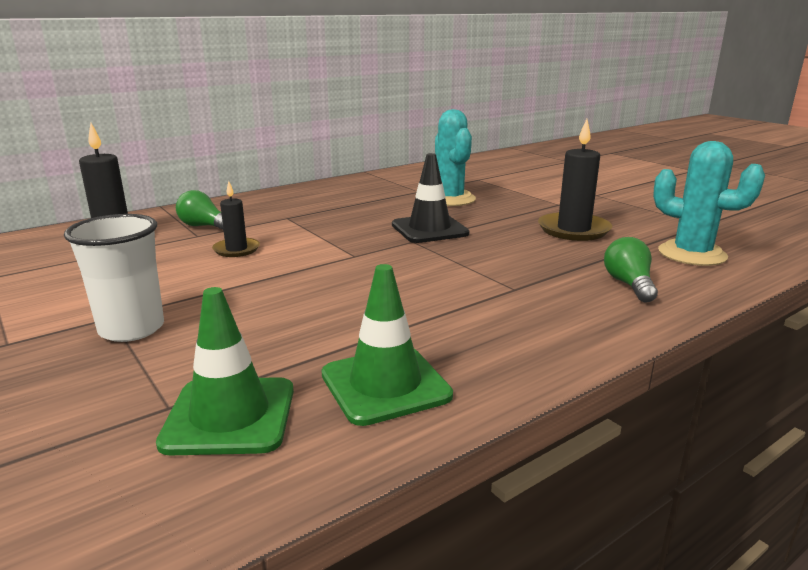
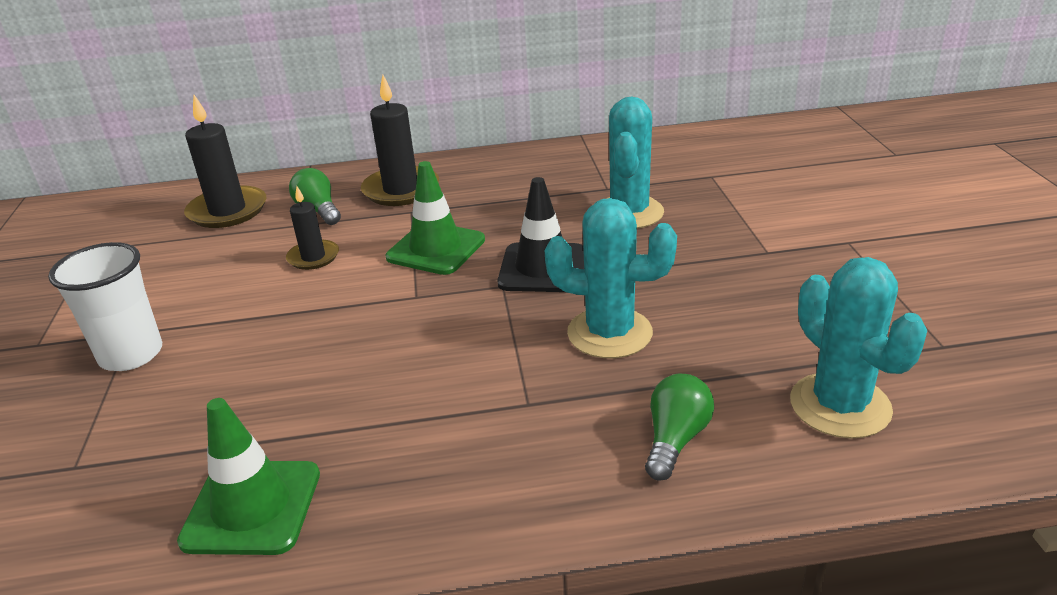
camera: 30 degrees right, 10 degrees up
green traffic cone [156,287,294,455] -> green traffic cone moved to [386,161,485,275]
black candle [538,119,612,241] -> black candle moved to [361,75,439,206]
none -> turquoise cactus [545,198,677,358]

